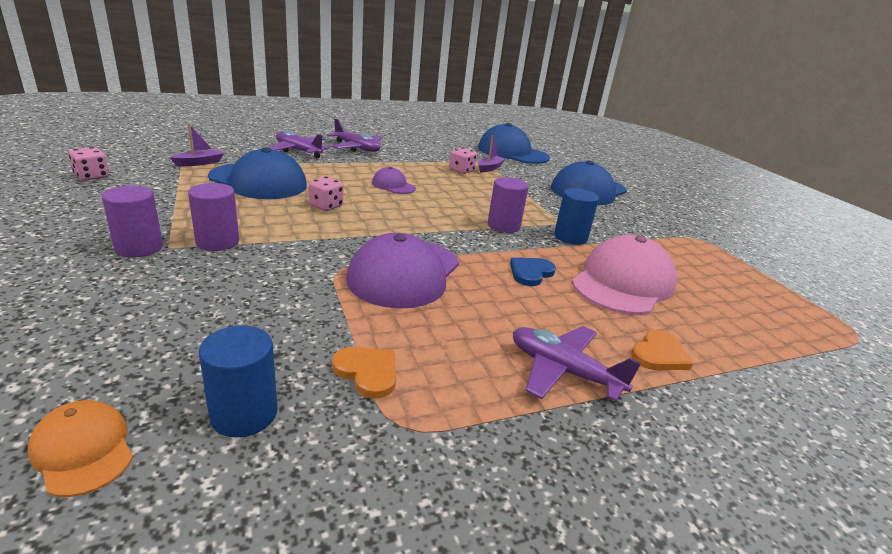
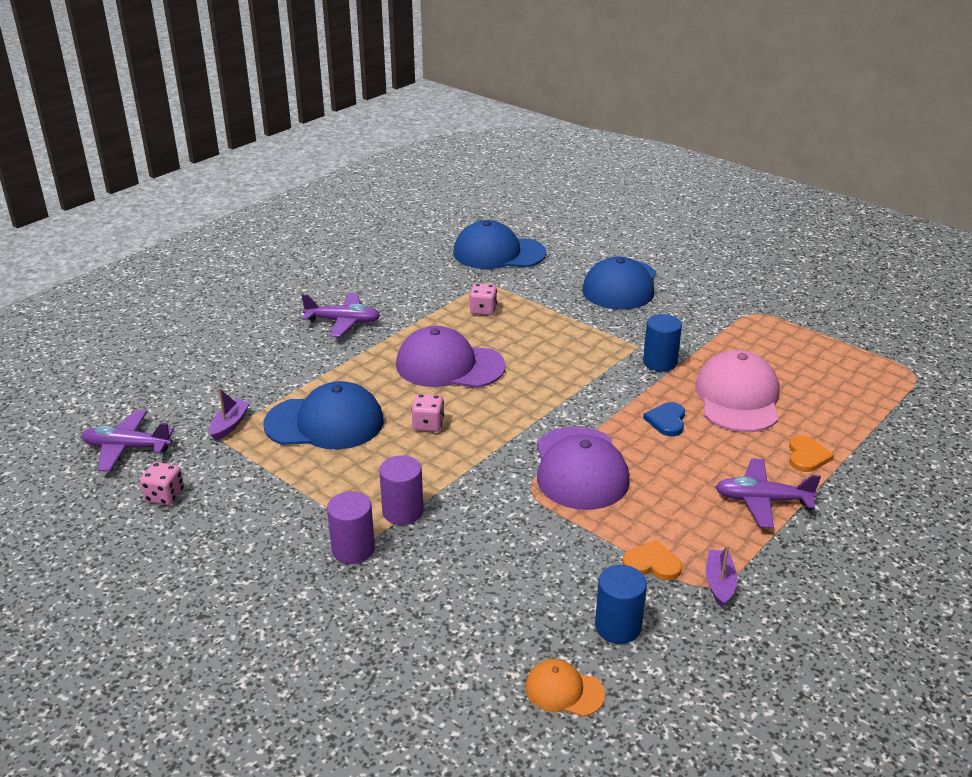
camera: 25 degrees left, 5 degrees up
purple plane [267,130,330,158] -> purple plane moved to [81,410,174,472]
purple cap [372,167,416,194] -> purple cap [396,326,506,388], size x1.99
purple boat [478,135,505,172] -> purple boat moved to [706,545,737,608]
purple cylinder [488,177,529,233] -> none

